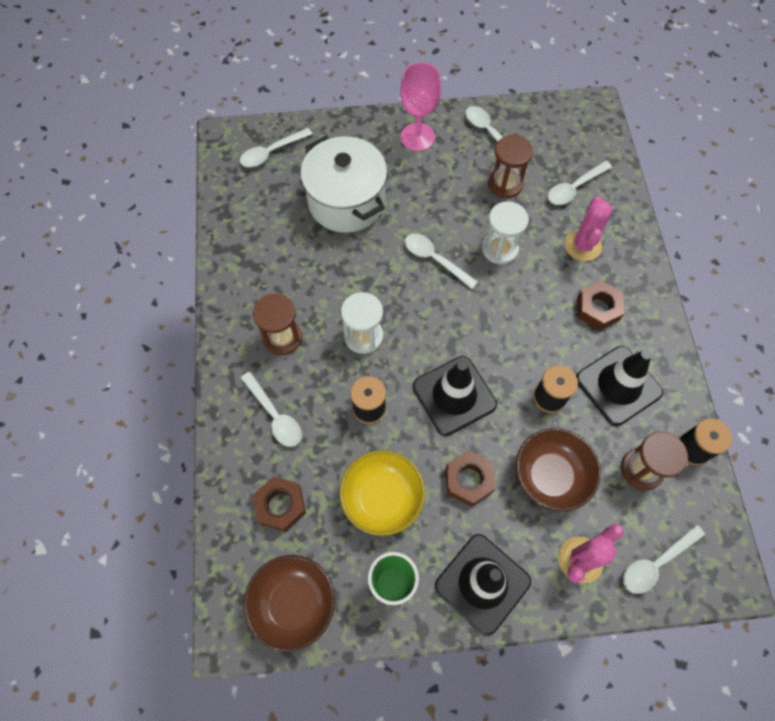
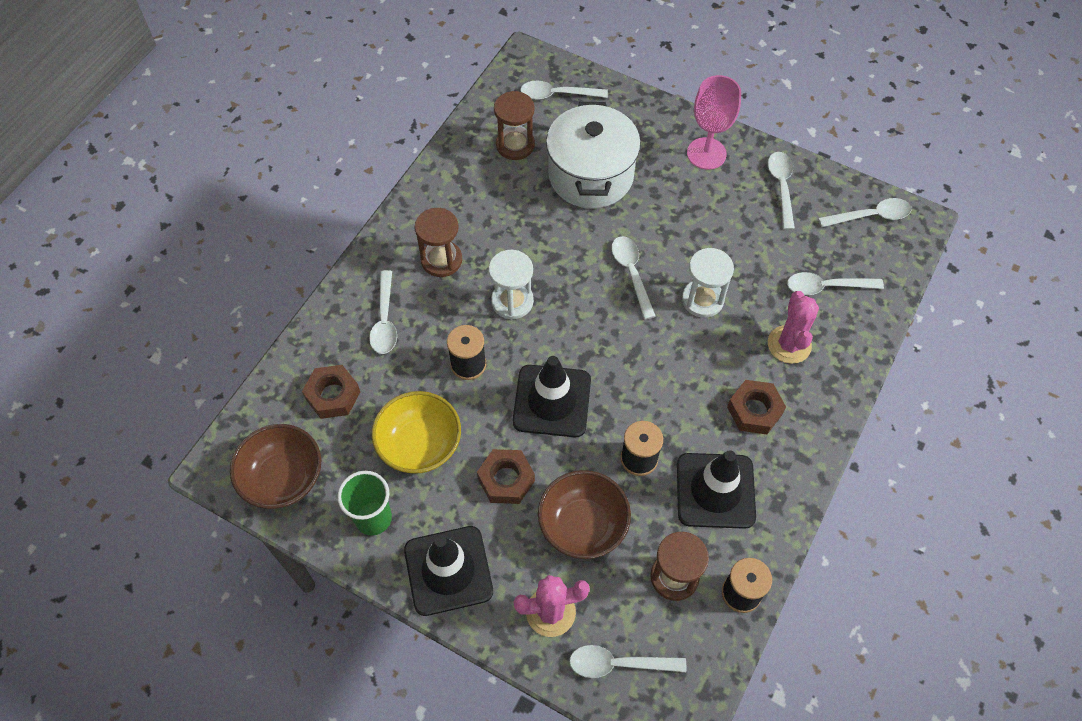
camera: 35 degrees right, 5 degrees down
brown hourglass [488,135,533,198] -> brown hourglass moved to [494,91,535,160]
pink cactus [565,197,613,261] -> pink cactus turned 45 degrees counterclockwise [768,291,819,364]
none -> white spoon [818,198,912,227]

